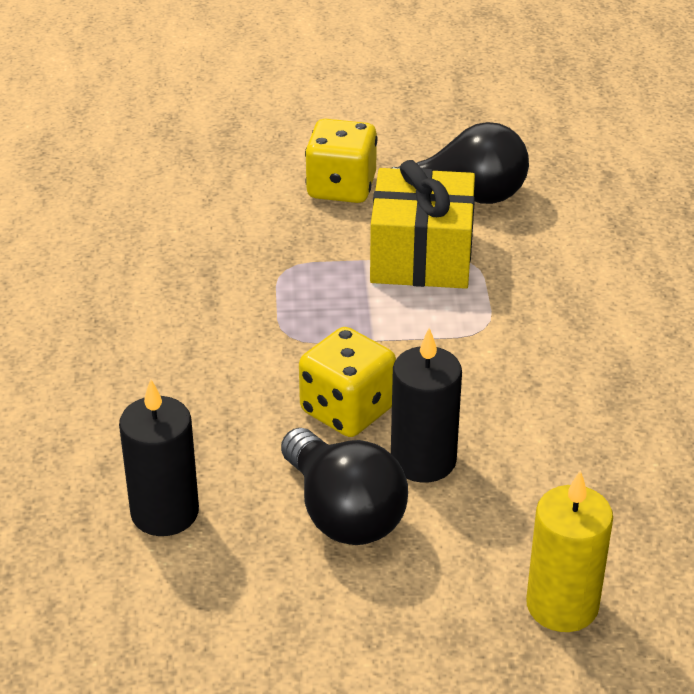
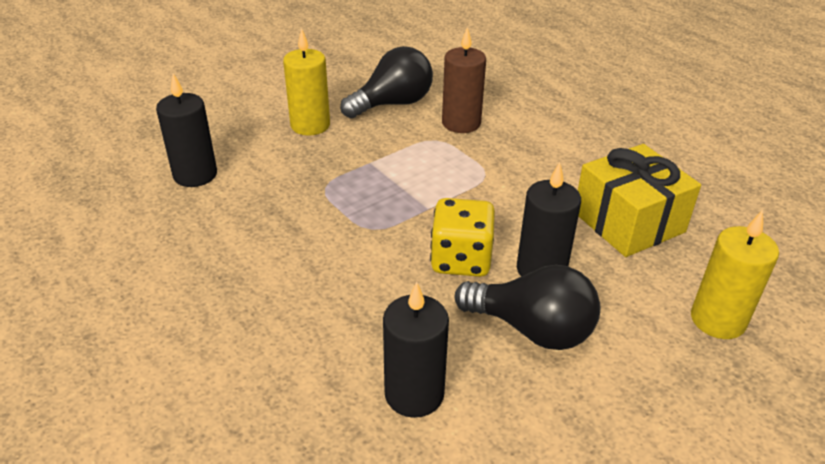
camera: 35 degrees left, 0 degrees up
yellow dice [305,119,378,203] -> yellow candle [283,28,330,135]
yellow gift [370,160,475,289] -> yellow gift moved to [578,144,701,257]
none -> black candle [156,73,217,187]
none -> brown candle [442,27,486,133]

